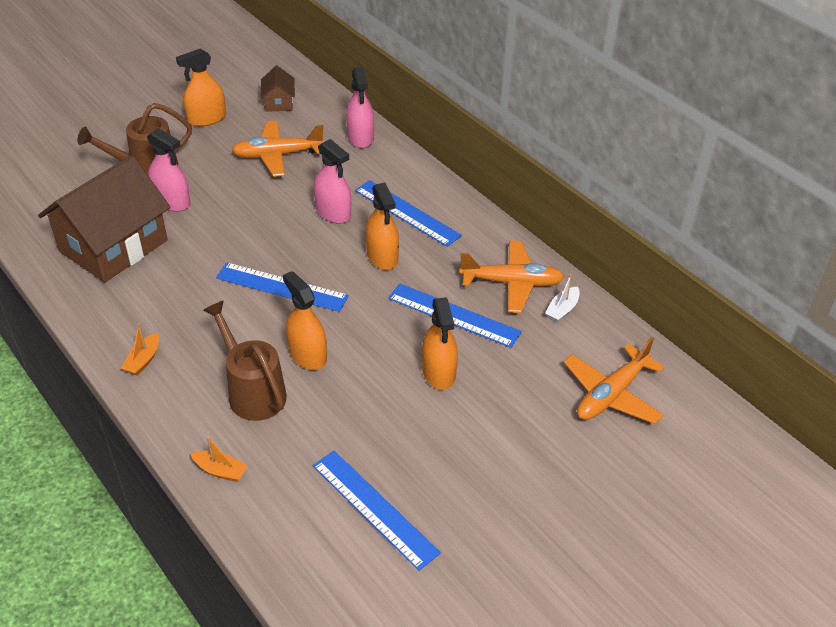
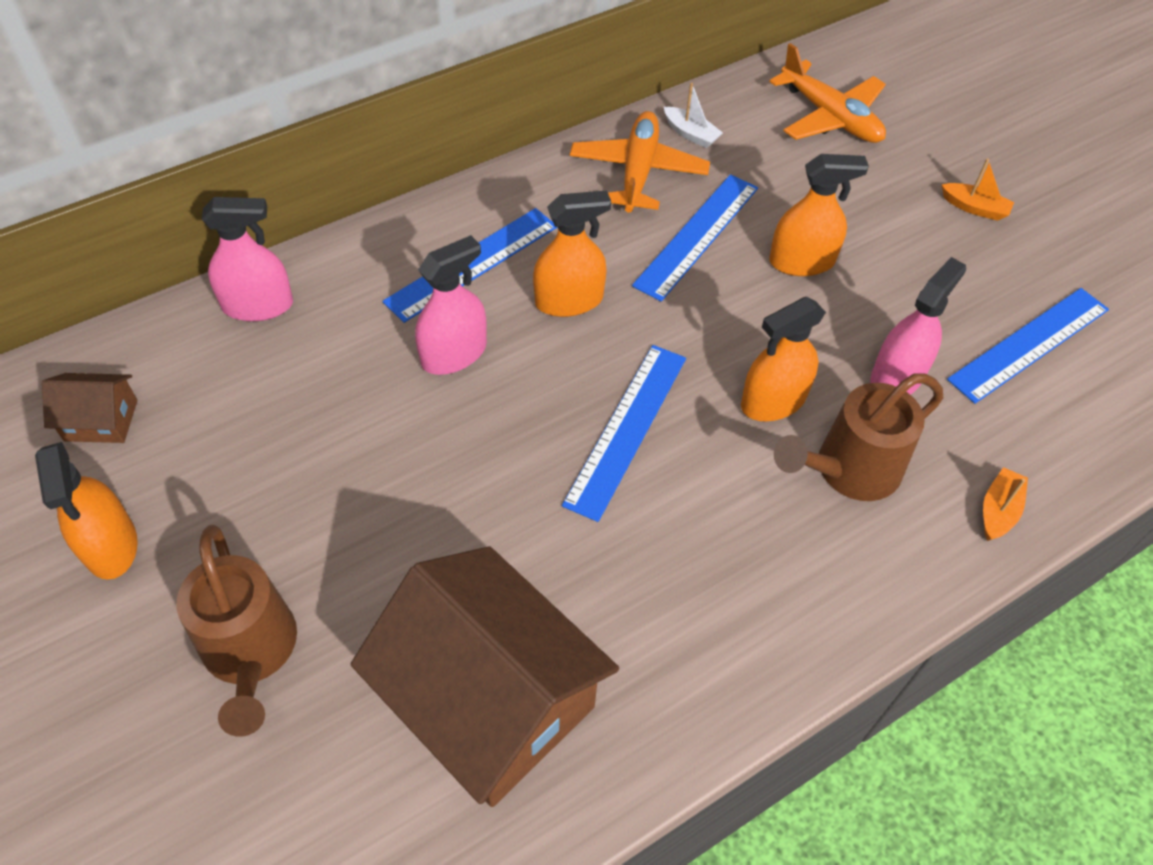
camera: 85 degrees left, 10 degrees up
orange boat [121,324,159,375] -> orange boat moved to [942,158,1014,221]
pink spray bottle [147,128,190,212] -> pink spray bottle moved to [870,257,966,395]
orange plane [232,120,324,177] -> none

